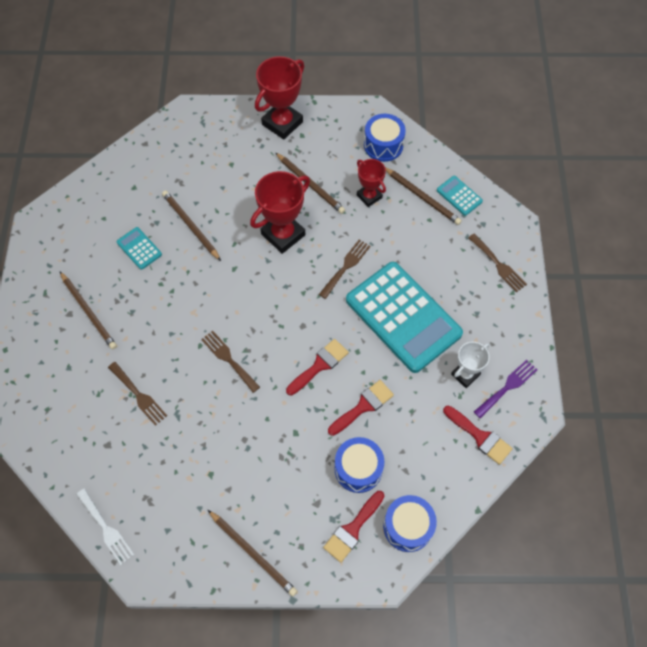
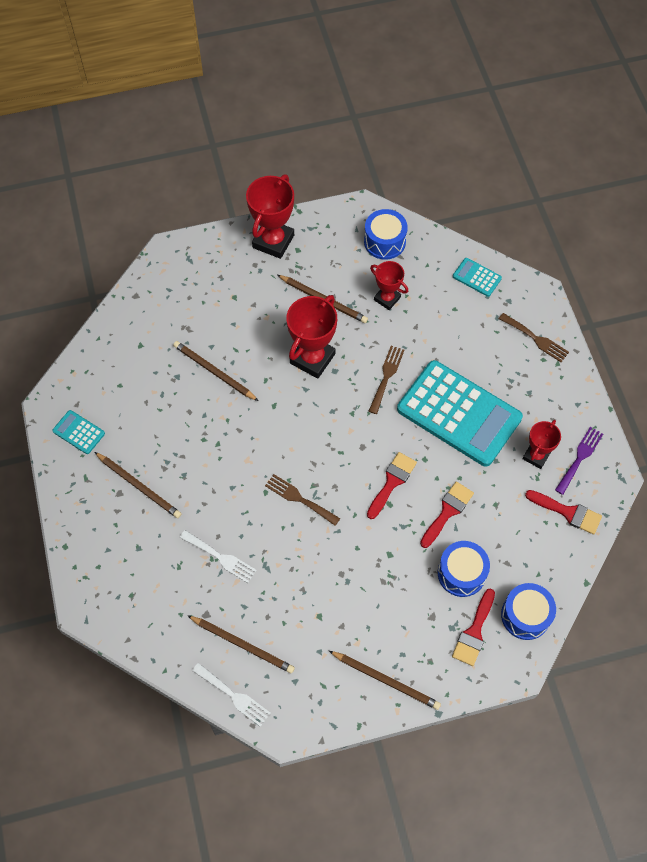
camera: 15 degrees left, 0 degrees up
brown fork [108,362,167,426] -> white fork [180,530,257,583]
turquoise calculator [116,227,162,270] -> turquoise calculator moved to [52,410,105,454]
brown pencil [385,167,462,225] -> brown pencil moved to [187,615,295,673]
white trophy [451,342,490,388] -> red trophy [522,420,561,469]

